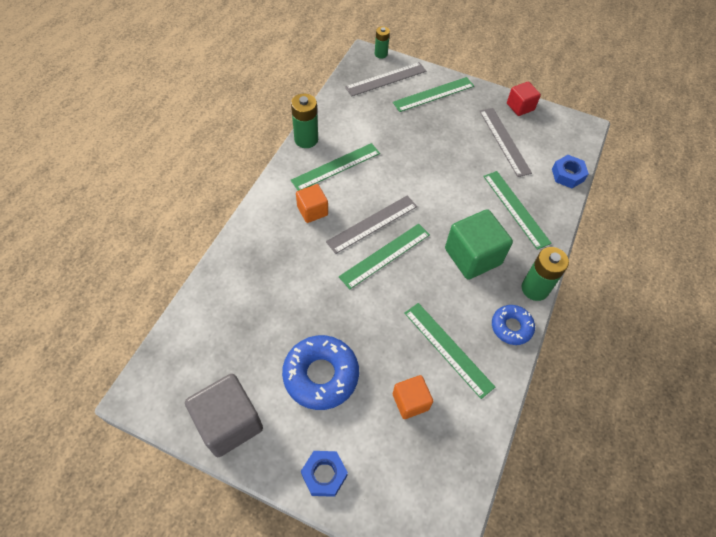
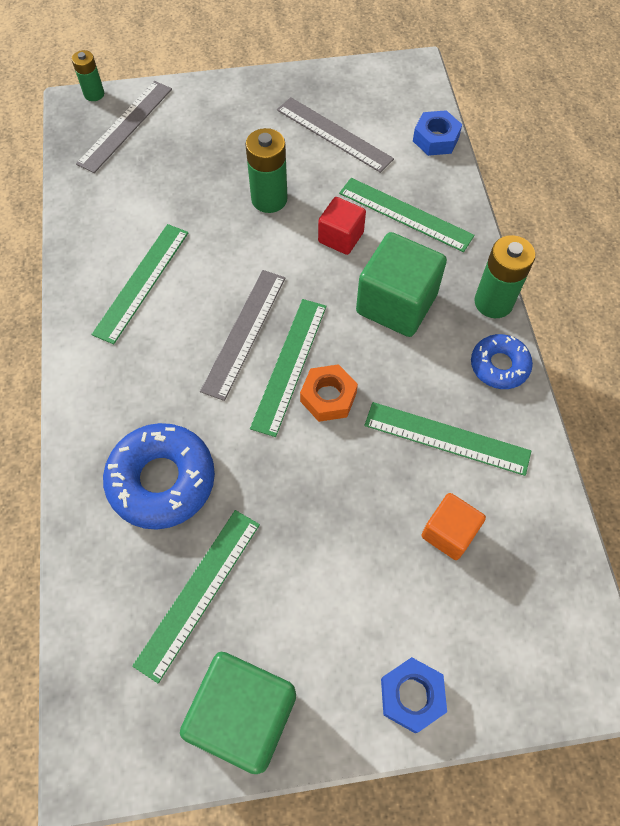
camera: 30 degrees left, 5 degrees up
grey cube [185,374,263,457] -> green cube [180,652,296,774]
blue donut [282,335,359,410] -> blue donut moved to [103,423,215,529]
green battery [291,94,318,148] -> green battery moved to [245,128,288,213]
orange cube [296,184,328,223] -> none
green ruler [393,77,474,112] -> green ruler moved to [132,510,260,683]
red cube [507,81,541,116] -> red cube moved to [318,197,366,255]
none -> orange nut [300,364,358,422]

